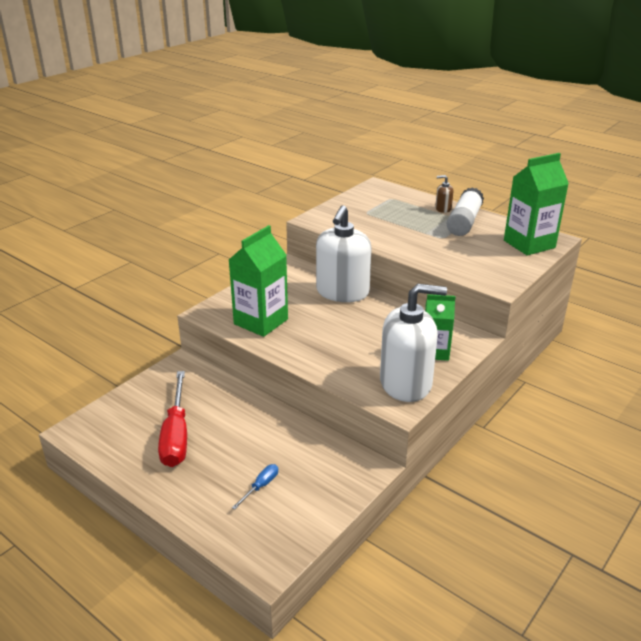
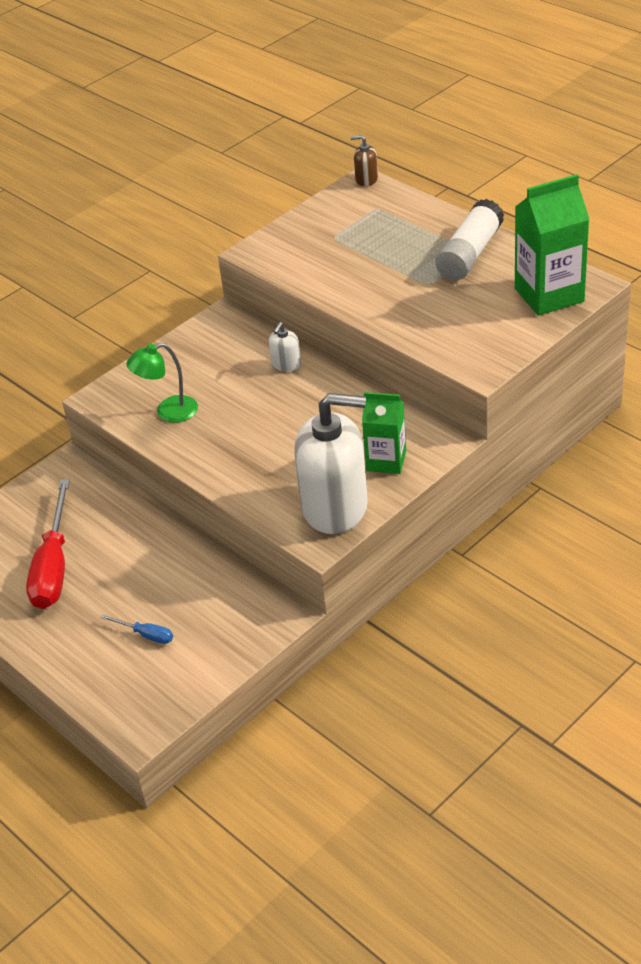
camera: 10 degrees right, 10 degrees up
green carton [229,225,288,337] -> green lamp [126,343,198,423]
blue screwdriver [232,464,278,510] -> blue screwdriver turned 75 degrees clockwise [100,614,173,644]
white soap dispenser [316,205,372,302] -> white soap dispenser [269,322,301,371], size x0.41
brown soap dispenser [435,175,454,213] -> brown soap dispenser moved to [350,135,378,186]

